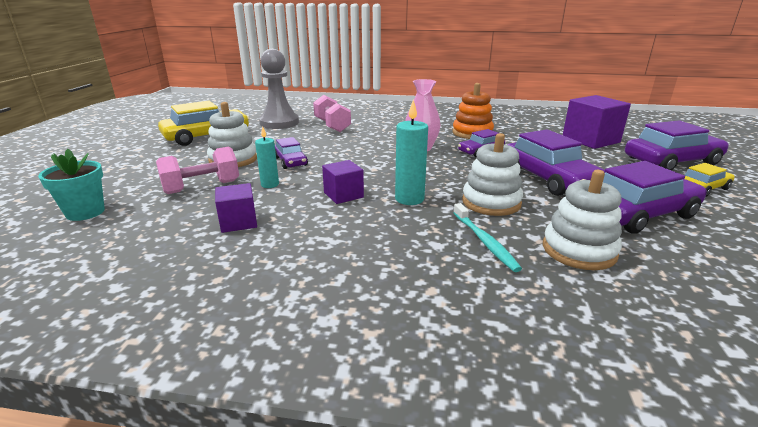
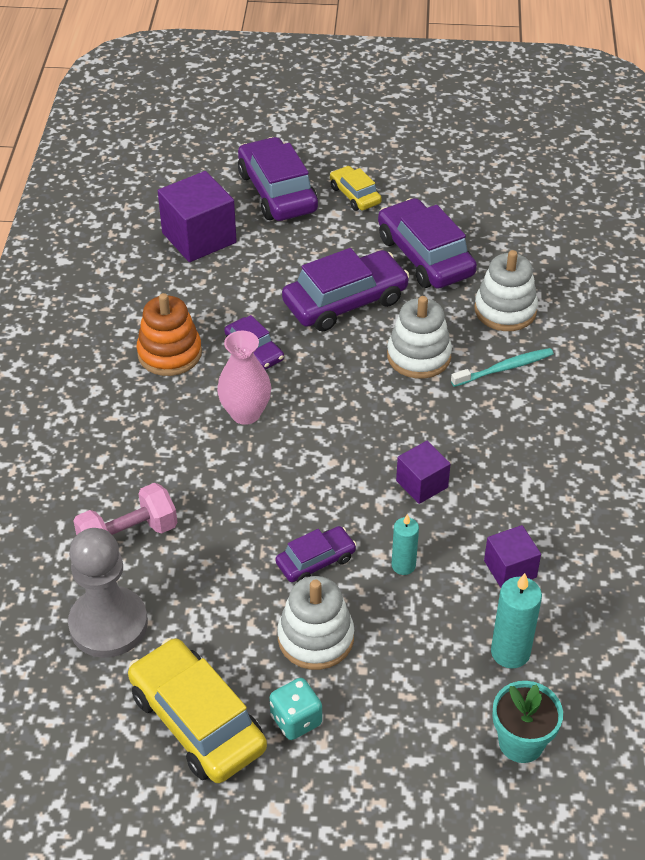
camera: 95 degrees left, 20 degrees up
pink dumbbell [156,147,239,194] -> none
turquoise candle [395,100,428,205] -> turquoise candle moved to [491,573,542,669]
none -> turquoise dice [269,678,322,740]

